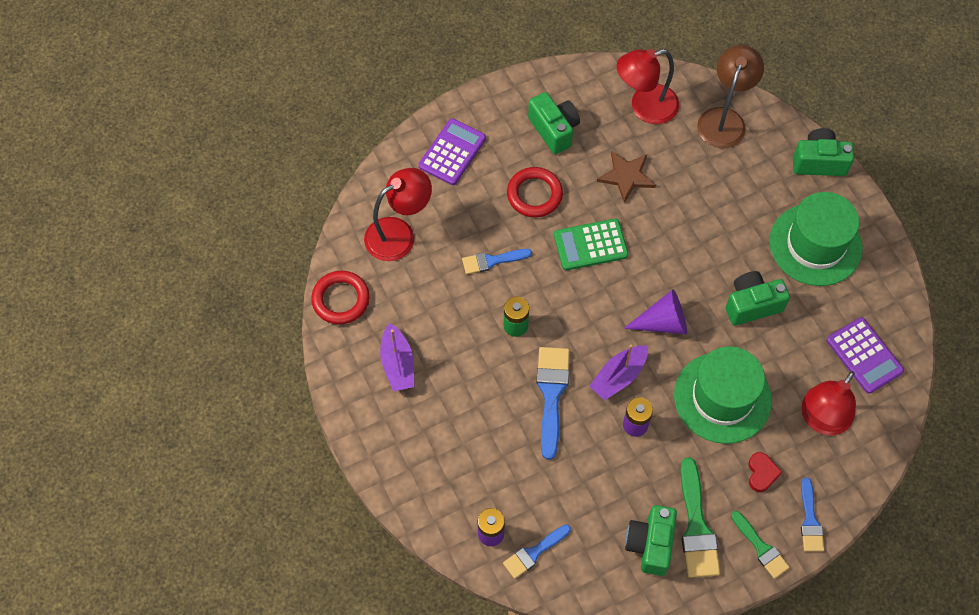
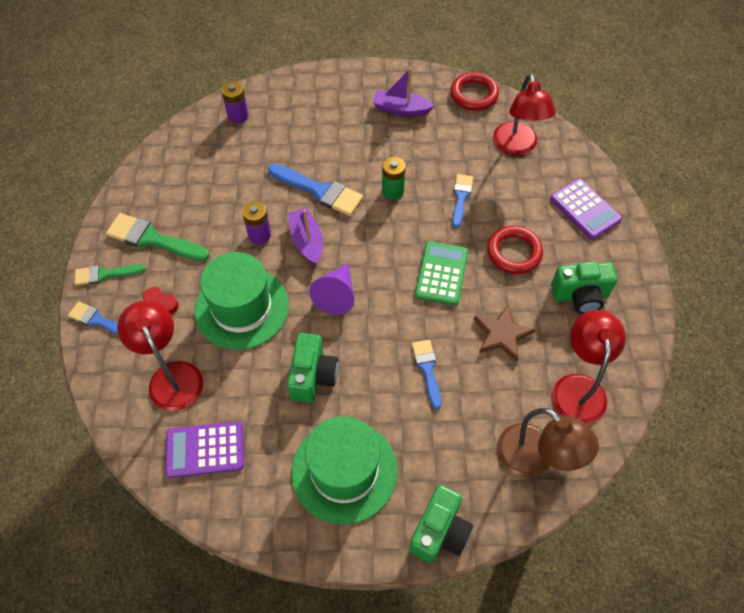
camera: 115 degrees right, 5 degrees down
blue brush [503,524,571,579] -> blue brush moved to [412,340,442,409]
green camera [625,505,677,576] -> none

